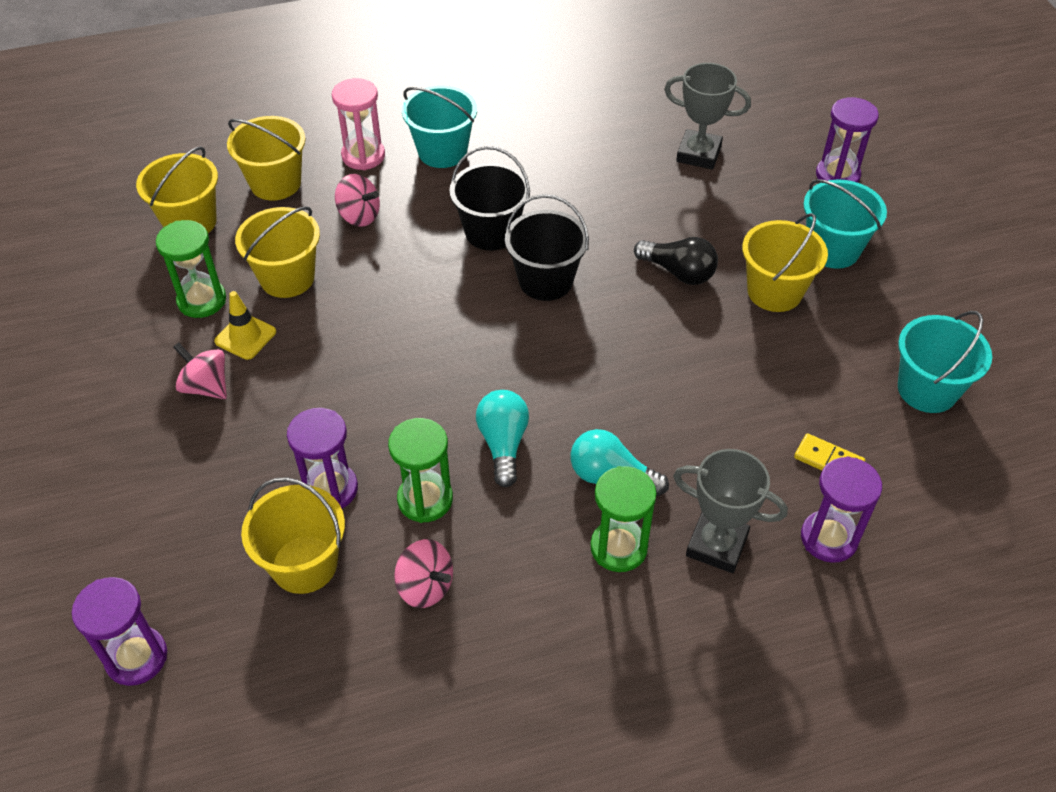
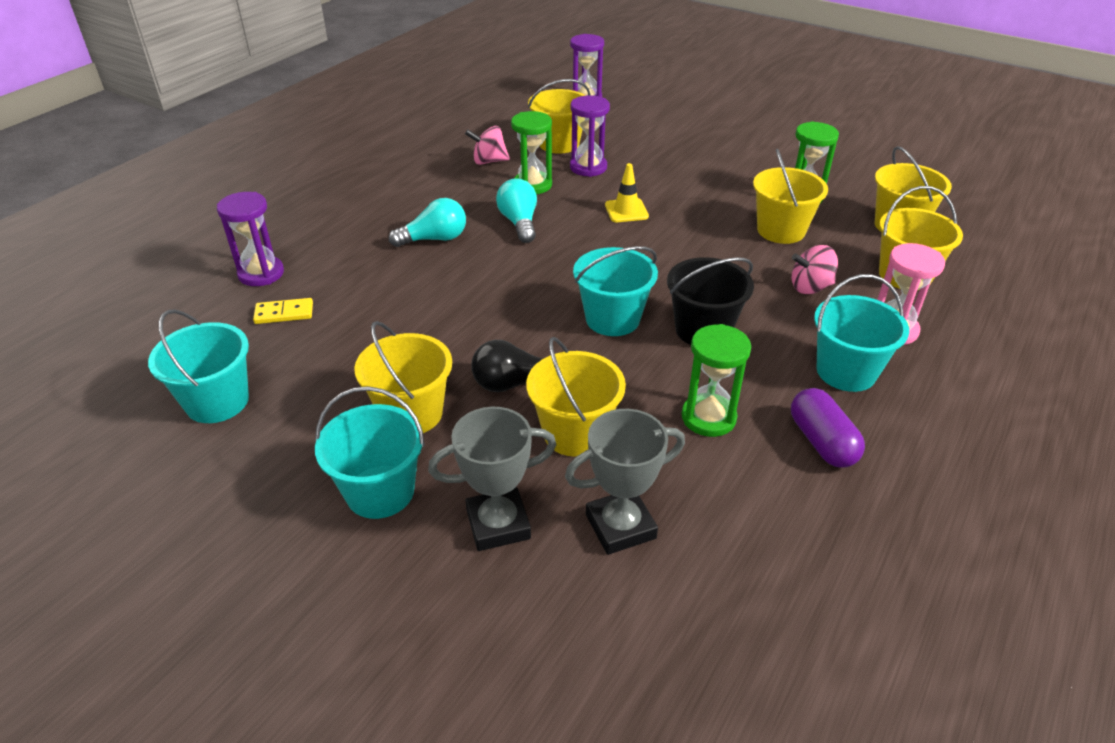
camera: 140 degrees right, 10 degrees down
pink spinning top [173,342,227,399] -> none
yellow traffic cone [214,291,276,360] -> yellow traffic cone moved to [605,163,649,222]
turquoise light bulb [476,390,529,487] -> turquoise light bulb turned 150 degrees counterclockwise [496,178,537,243]
black bucket [505,194,589,301] -> turquoise bucket [573,246,658,336]
green hourglass [590,466,657,572] -> green hourglass moved to [682,324,751,437]
grey trophy [673,449,788,573] -> grey trophy moved to [428,407,556,551]
purple hourglass [816,97,879,183] -> none
none -> yellow bucket [526,337,626,457]
none -> purple capsule [791,388,865,468]

